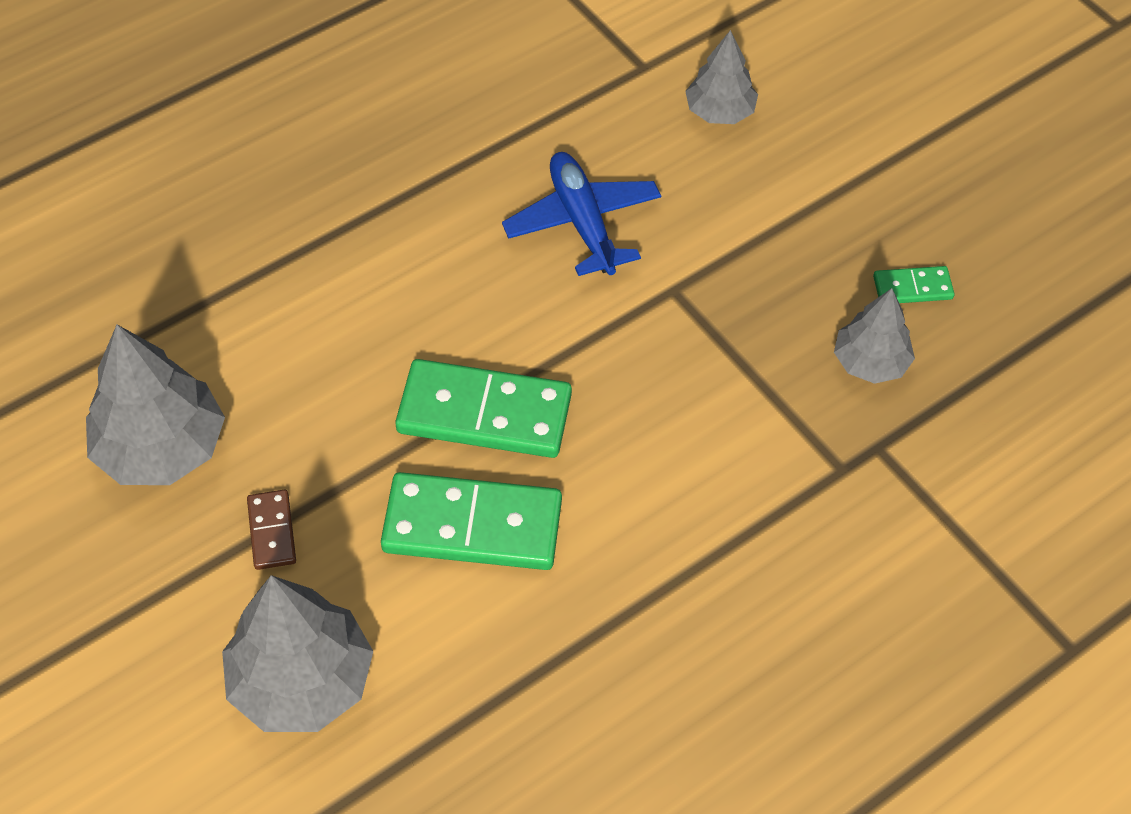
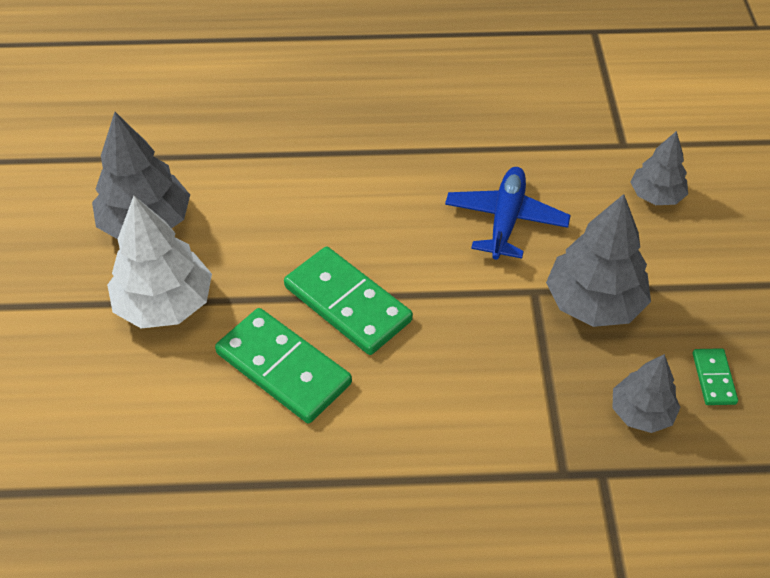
camera: 35 degrees right, 5 degrees down
grey tree [222,575,373,732] -> grey tree moved to [546,194,651,327]
brown domino [247,489,296,570] -> white tree [107,196,212,328]
green domino [873,266,954,303] -> green domino turned 60 degrees clockwise [693,348,738,405]

